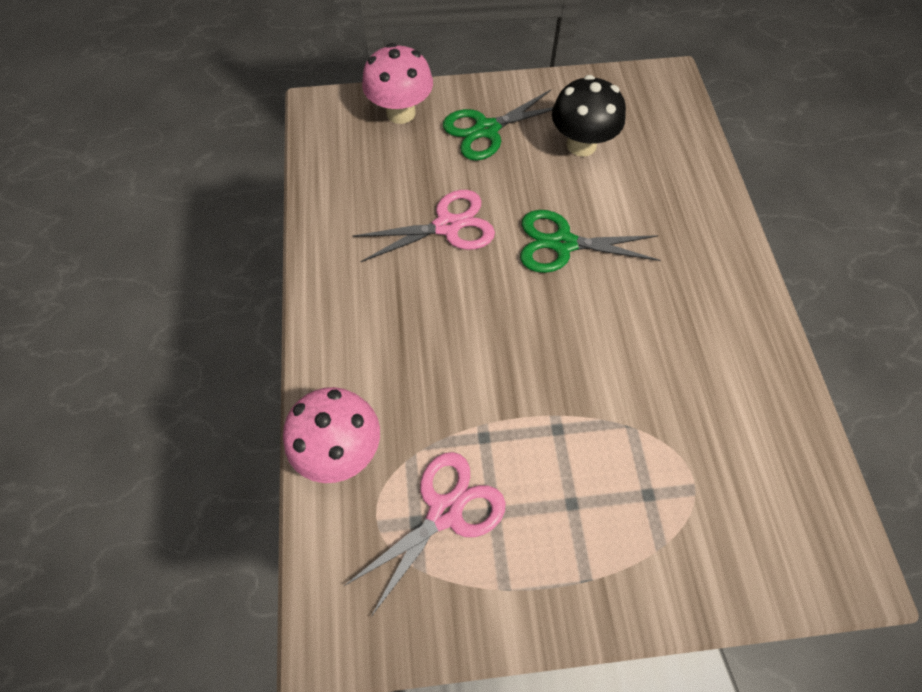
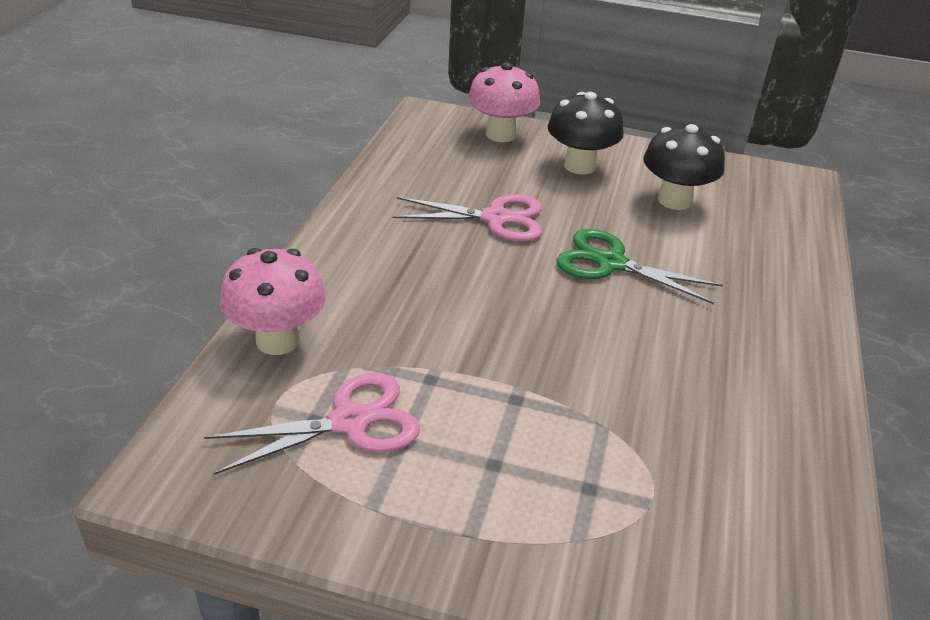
camera: 20 degrees right, 25 degrees down
green scissors [443,90,553,161] -> black mushroom [547,92,624,174]

